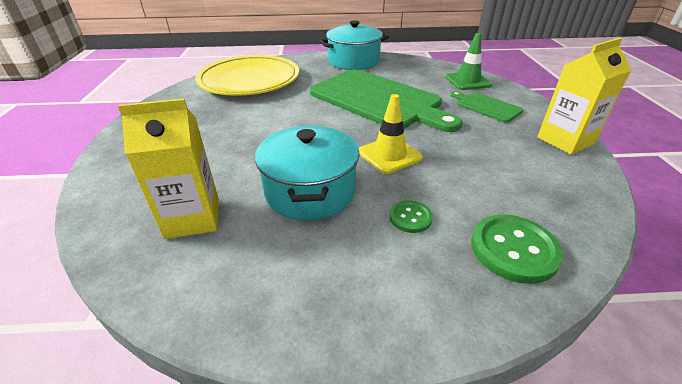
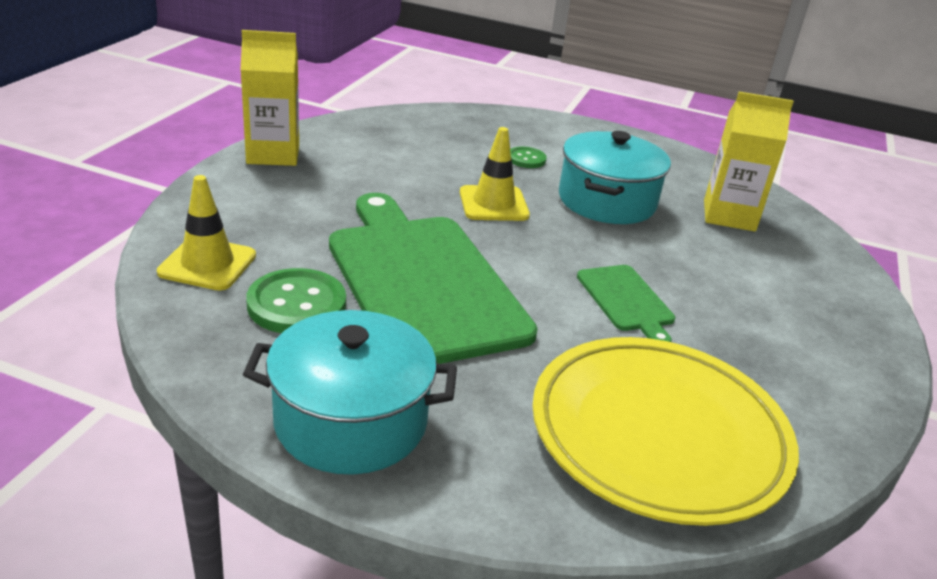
camera: 160 degrees left, 5 degrees down
green traffic cone [445,33,492,90] -> yellow traffic cone [157,175,256,291]
green cutting board [450,91,523,123] -> green cutting board moved to [577,265,675,342]
green button [471,214,563,284] -> green button moved to [246,268,346,333]

